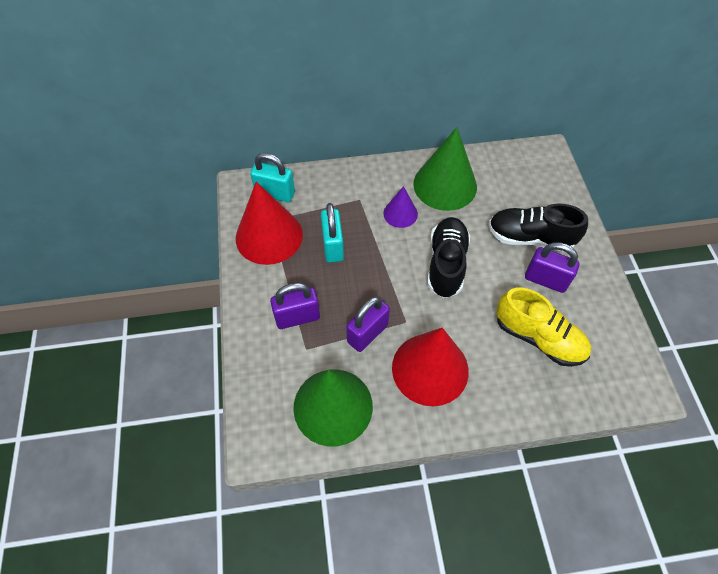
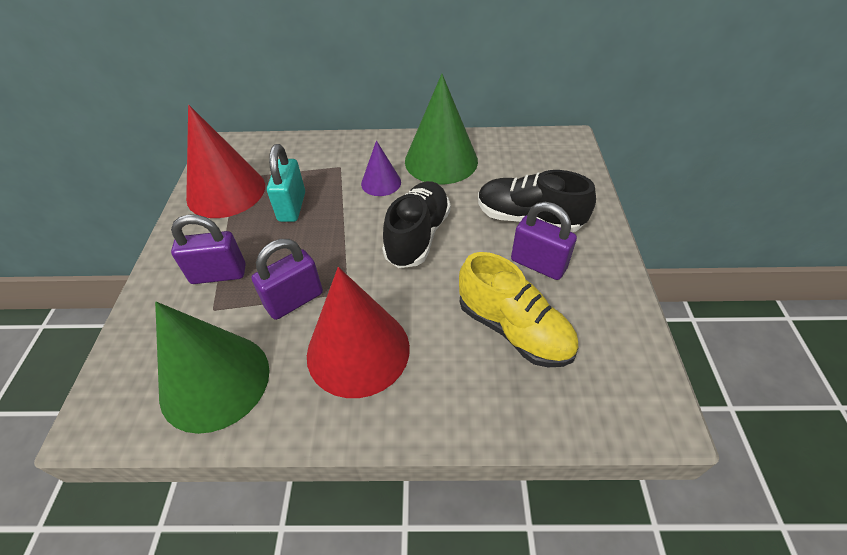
camera: 10 degrees right, 10 degrees down
turquoise padlock [250,153,295,202] -> none

